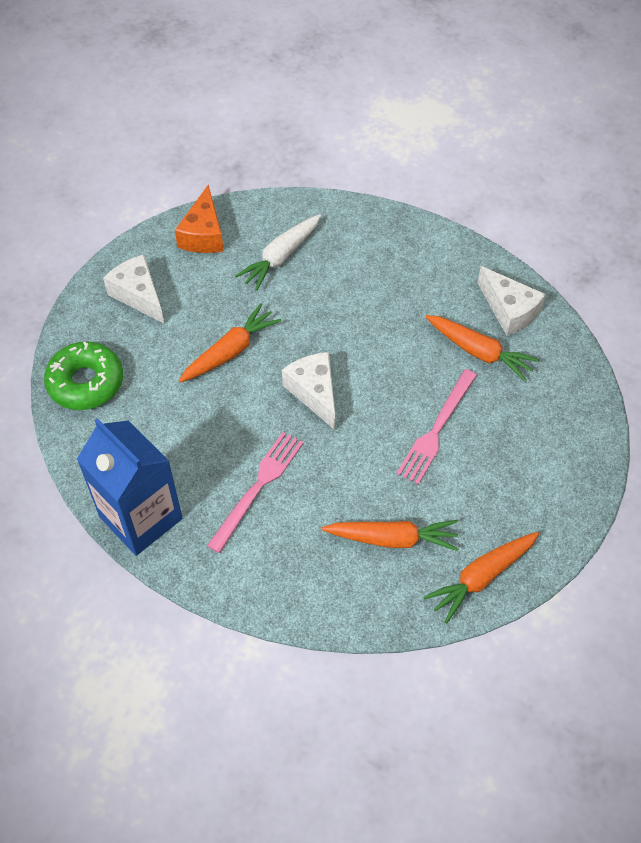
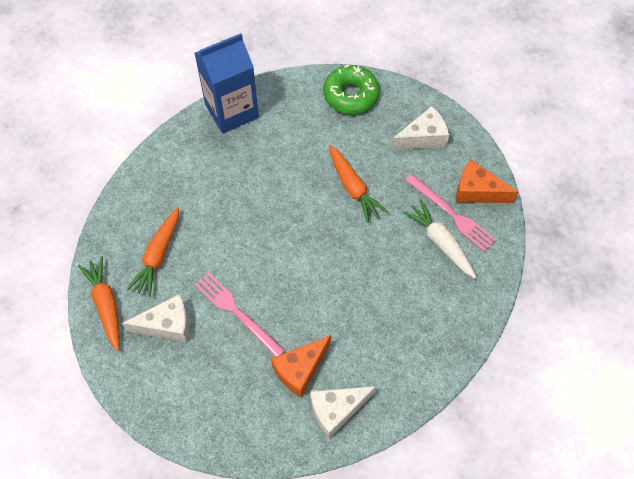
camera: 105 degrees right, 5 degrees up
pink fork [207,432,304,553] -> pink fork moved to [405,174,496,252]
white cheese [282,352,335,430] -> white cheese moved to [122,294,189,342]
orange carrot [425,315,539,382] -> orange cheese [271,335,331,398]

